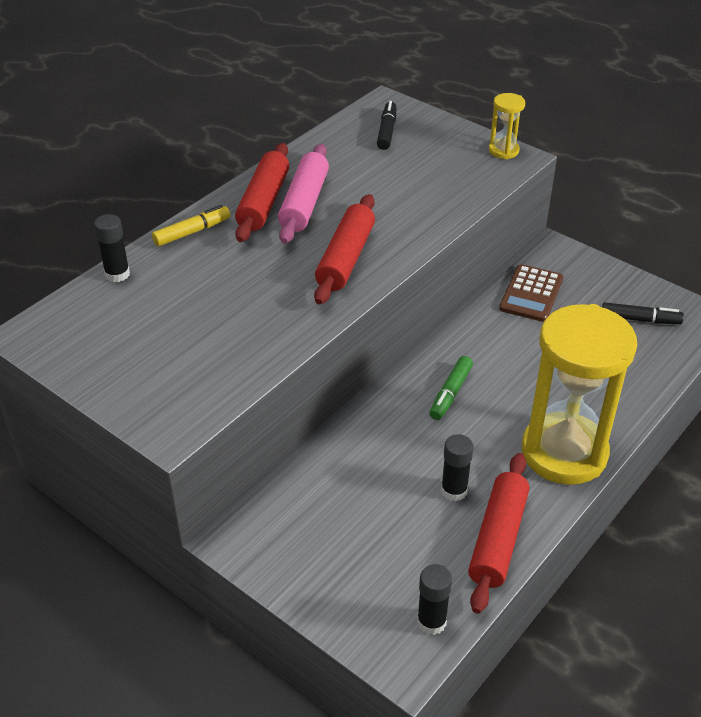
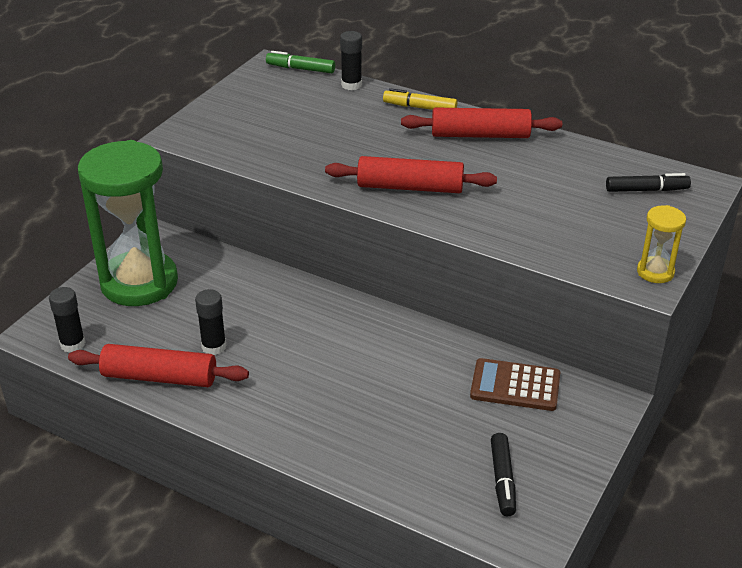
camera: 80 degrees right, 5 degrees down
yellow marker [152,205,231,246] -> yellow marker turned 150 degrees clockwise [383,88,457,110]
pink rolling pin [278,144,329,244] -> none
green marker [429,356,473,420] -> green marker moved to [266,51,335,73]
yellow hourglass [522,304,637,485] -> none
none -> green hourglass [78,140,178,306]

